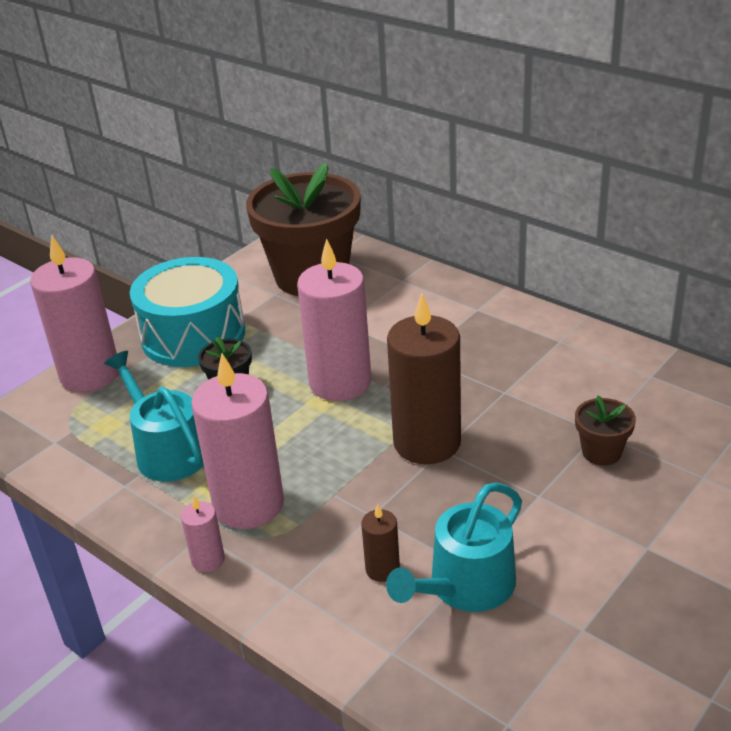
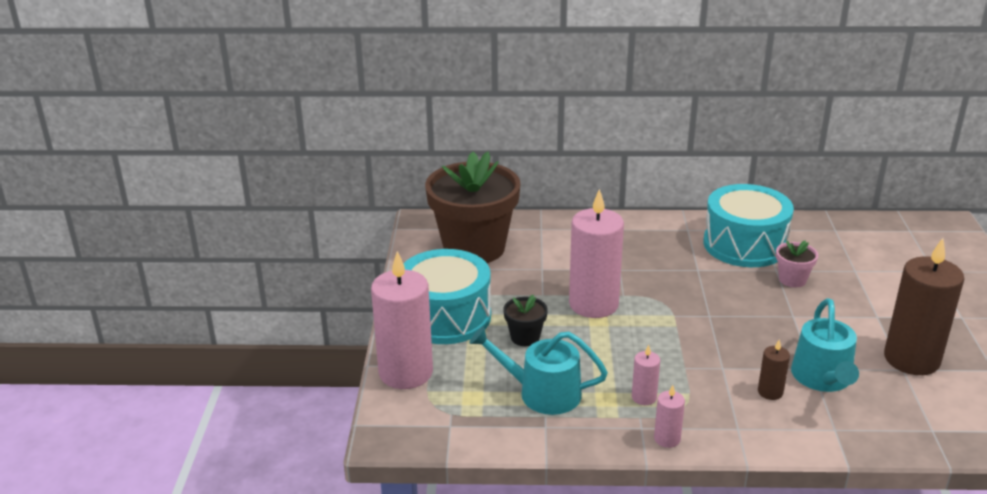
camera: 40 degrees left, 5 degrees down
pink candle [191,353,284,529] -> pink candle [632,345,660,405], size x0.45
brown candle [387,293,461,464] -> brown candle moved to [884,238,964,375]
brown flower pot [575,395,636,466] -> pink flower pot [776,240,818,287]
none -> turquoise drum [703,184,794,267]

